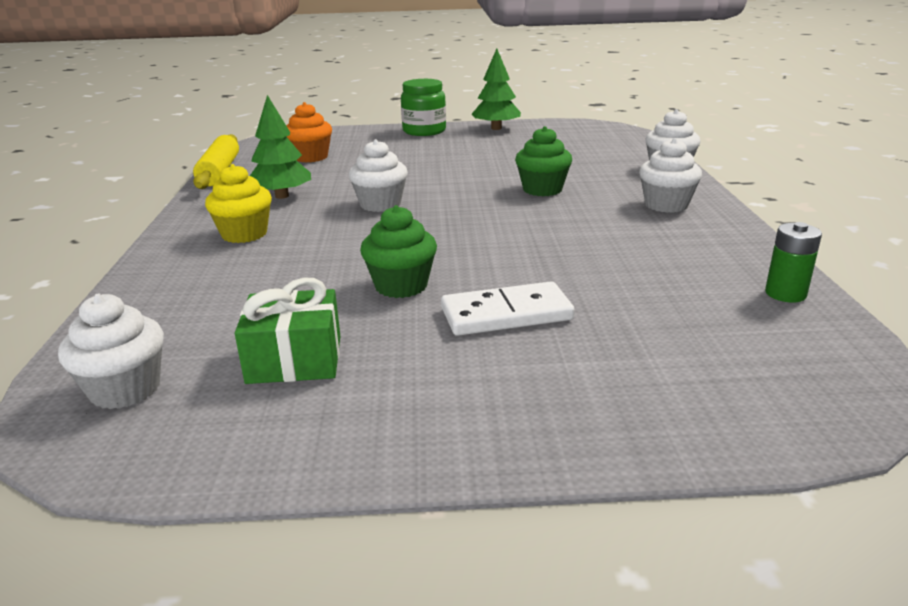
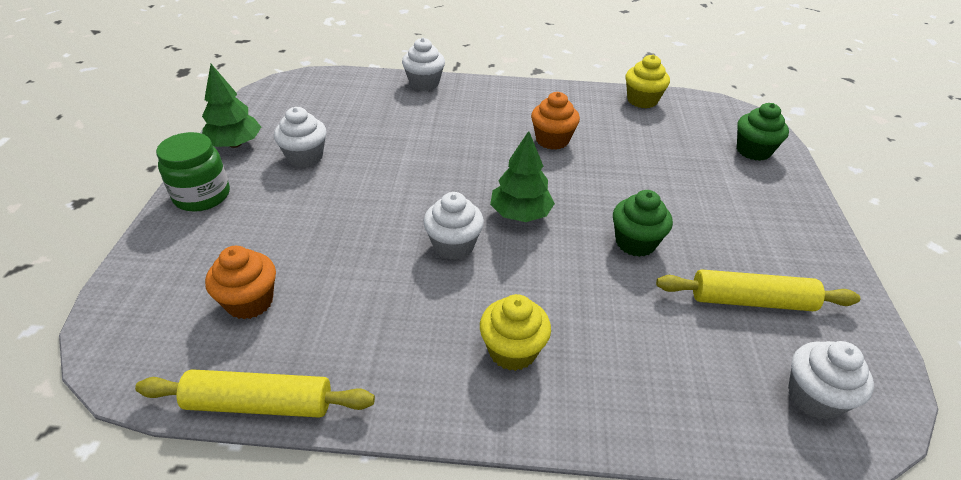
camera: 85 degrees left, 15 degrees up
green gift [235,277,340,384] -> yellow rolling pin [656,269,860,311]
green tree [250,95,311,199] -> green tree moved to [490,131,555,222]
white domino [441,281,575,336] -> none
green cupcake [515,126,572,196] -> green cupcake moved to [737,103,789,161]
white cupcake [639,138,702,213] -> white cupcake moved to [274,107,327,168]
green battery [765,222,822,302] -> yellow cupcake [625,55,670,108]
none -> orange cupcake [531,92,580,150]

